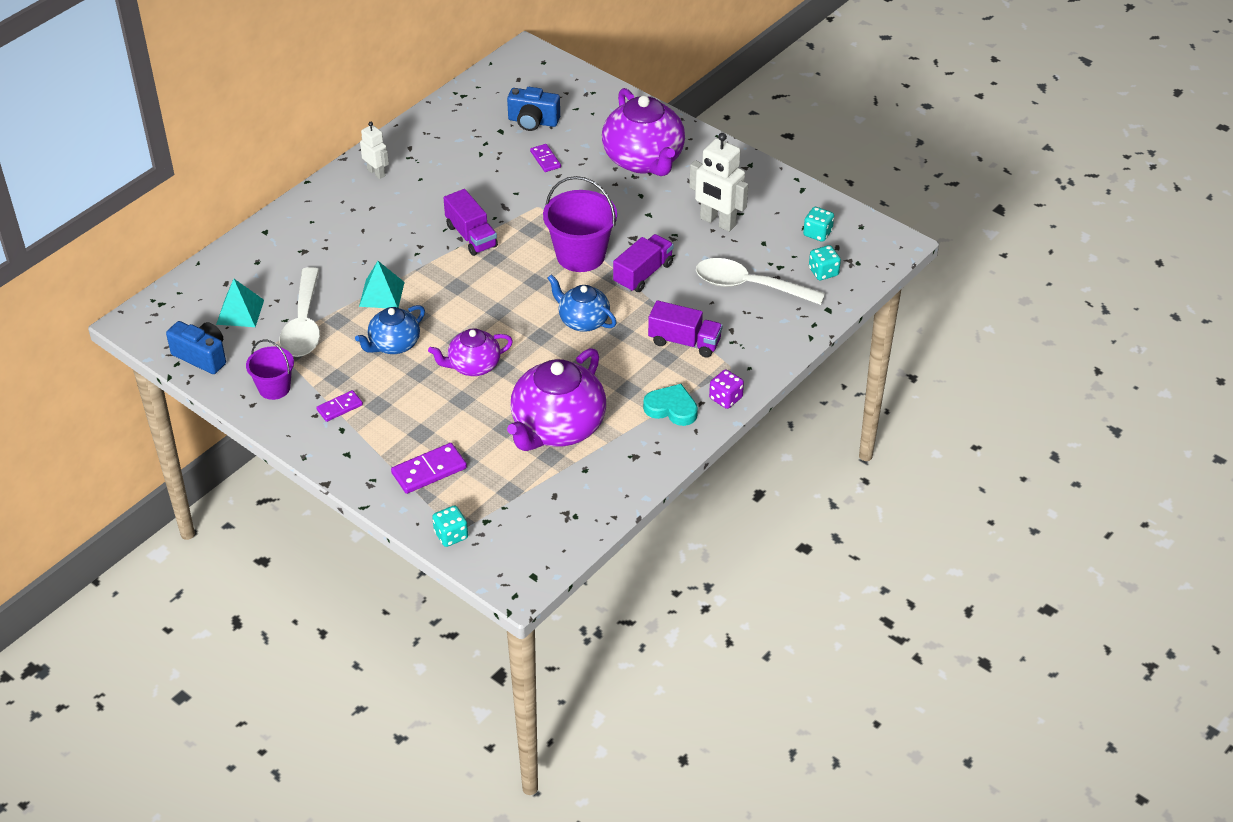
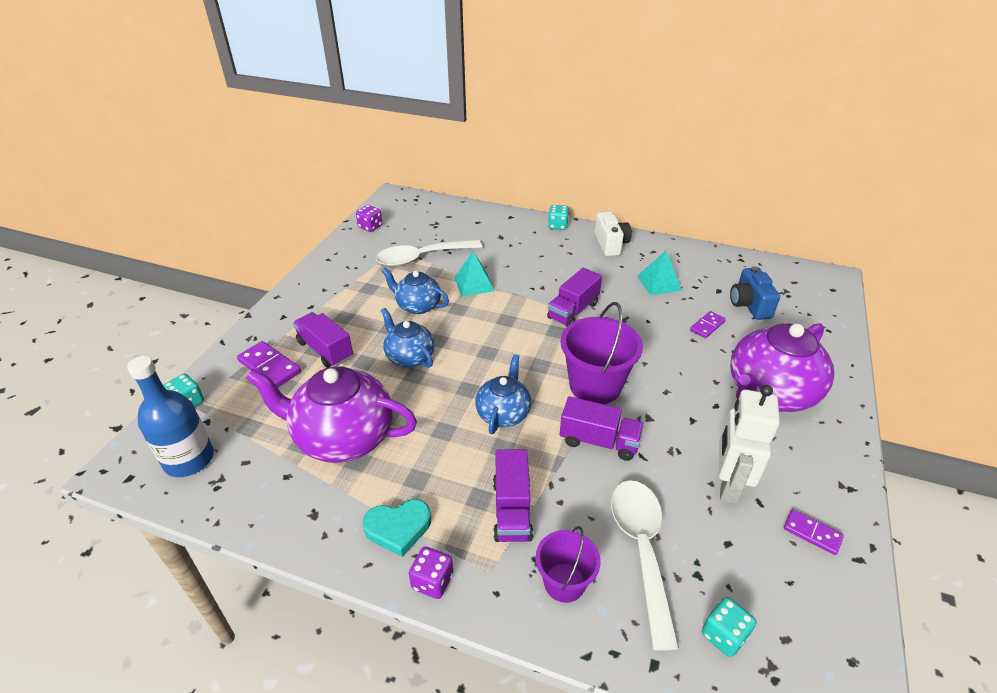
camera: 70 degrees right, 5 degrees down
blue camera [166,321,226,374] -> purple dice [356,205,382,232]
turquoise pyramid [216,279,264,327] -> turquoise pyramid moved to [637,251,682,296]
purple bucket [246,340,294,400] -> purple bucket moved to [536,526,601,603]
purple domino [316,390,363,422] -> purple domino moved to [784,509,844,555]
white robot [360,122,389,179] -> white camera [595,212,632,256]
purple teapot [428,328,513,376] -> blue teapot [381,308,435,368]
turquoise heart [643,384,698,426] -> turquoise heart turned 75 degrees clockwise [363,499,431,557]
turquoise dice [803,207,834,242] -> turquoise dice moved to [548,205,569,230]
none -> blue bottle [127,356,214,477]
none -> purple truck [293,312,353,368]

